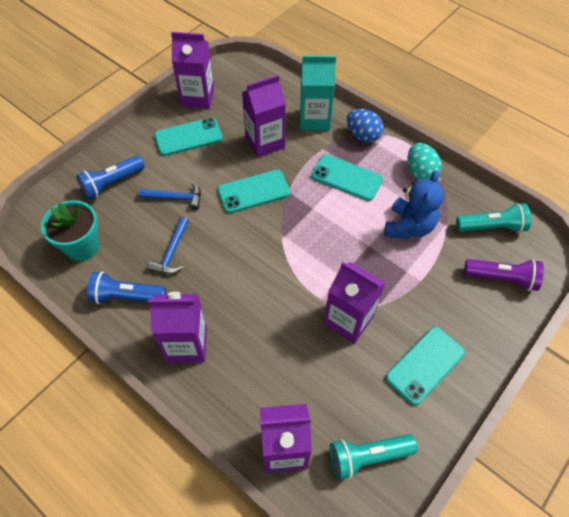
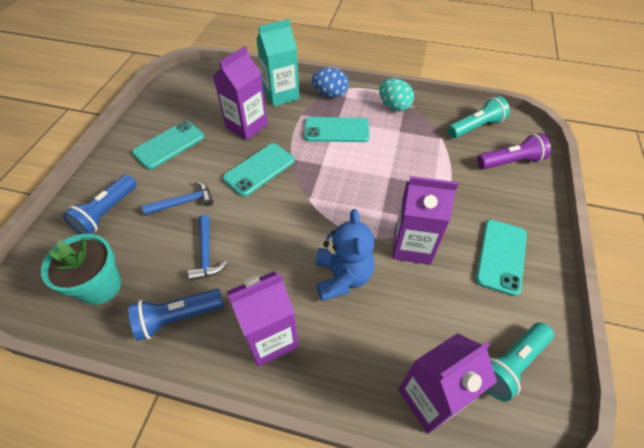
camera: 25 degrees left, 5 degrees down
purple carton [171,32,214,109] -> none
blue teddy bear [384,170,444,239] -> blue teddy bear moved to [316,209,374,301]

